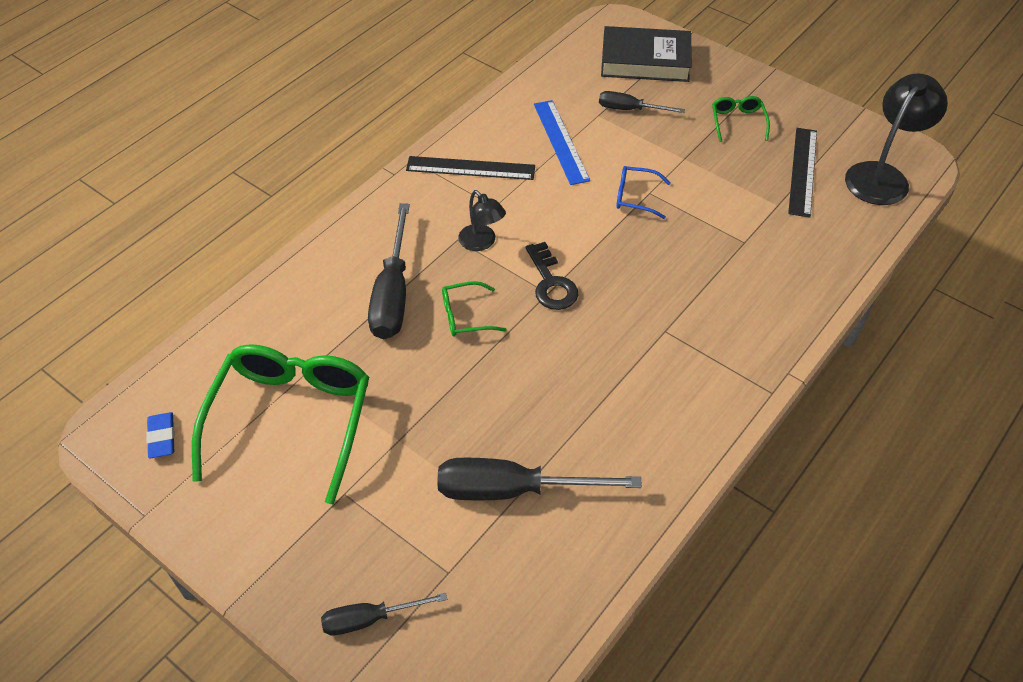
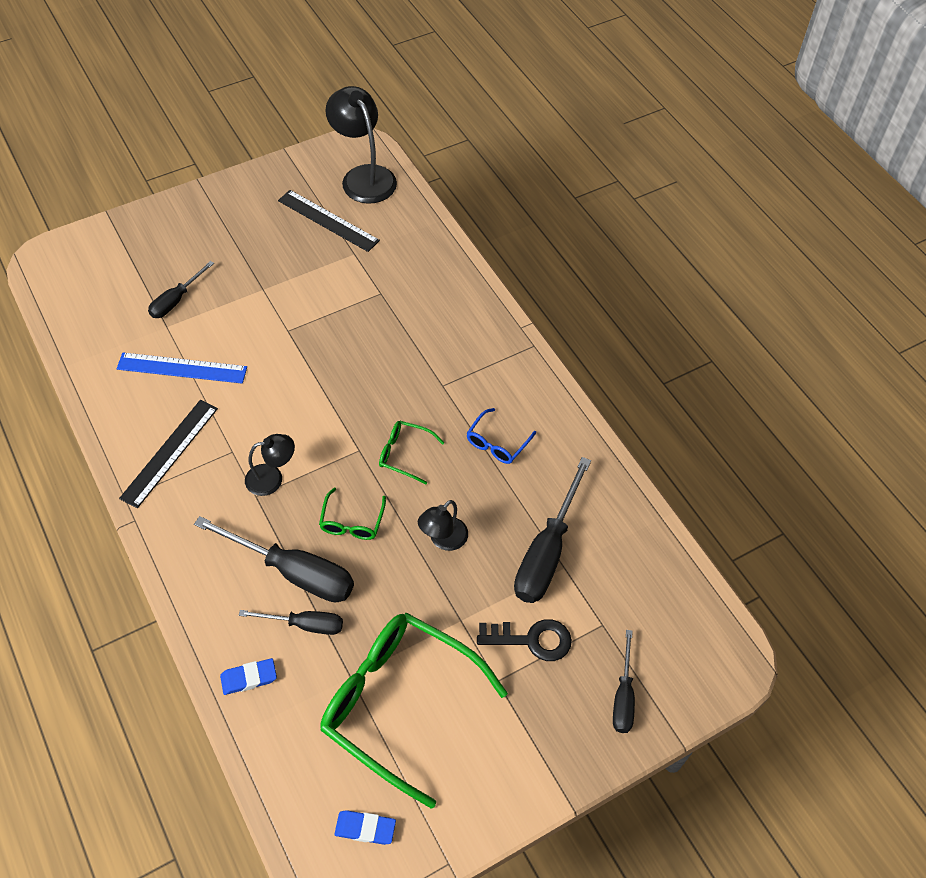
camera: 70 degrees left, 5 degrees up
black key [526,242,579,310] -> black key moved to [477,619,572,661]
black book [601,26,692,82] -> none
blue glasses [616,166,671,219] -> blue glasses moved to [467,408,536,464]
green glasses [712,96,770,142] -> green glasses moved to [379,421,444,485]
none -> blue eraser [220,658,277,695]
none -> black screwdriver [239,610,343,635]
none -> black lamp [418,500,468,551]

